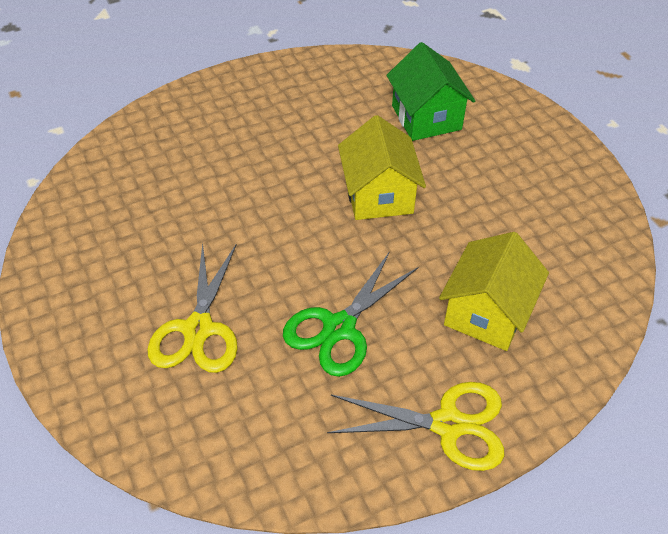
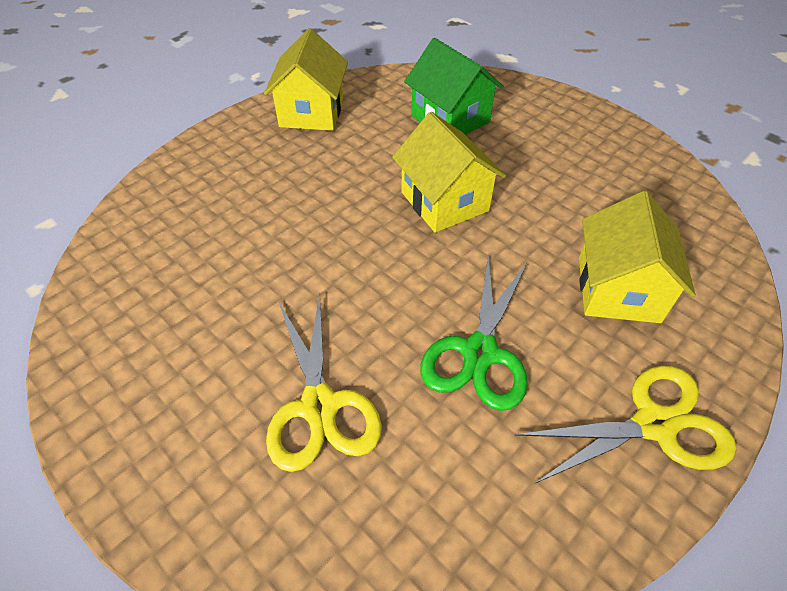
camera: 20 degrees left, 0 degrees up
none -> yellow house [264,28,348,131]

